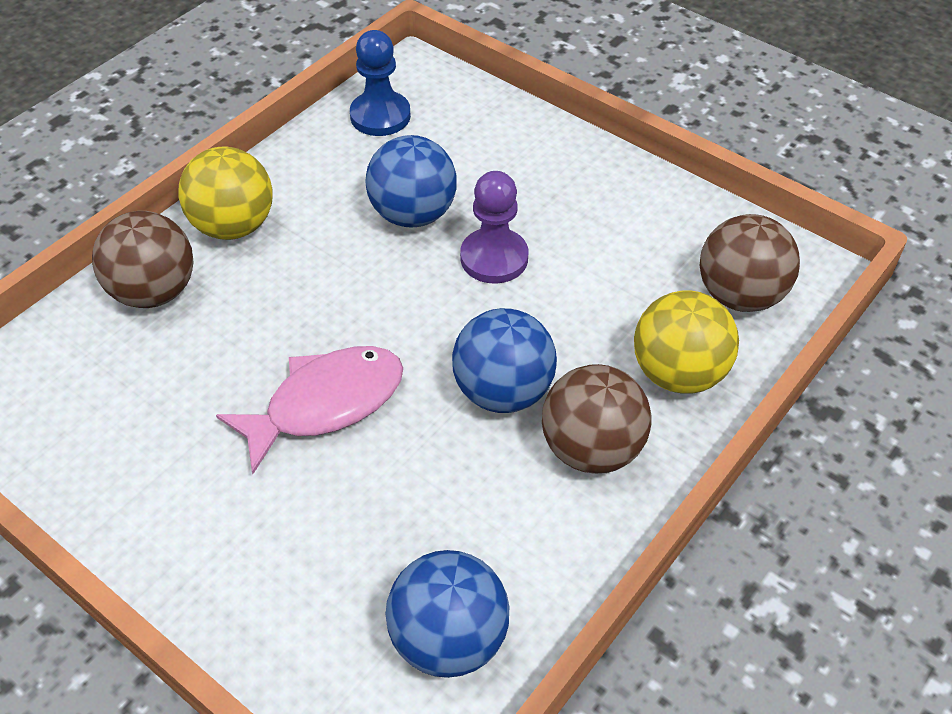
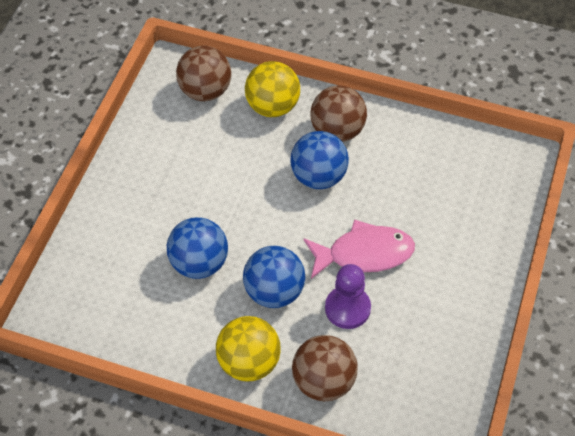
camera: 110 degrees left, 5 degrees up
pink fish [216,346,403,474] -> pink fish turned 135 degrees clockwise [304,220,415,279]
blue pawn [350,30,411,136] -> none
blue ball [386,550,509,678] -> blue ball moved to [243,246,305,308]
purple pawn [460,171,528,284] -> purple pawn moved to [325,264,371,329]

